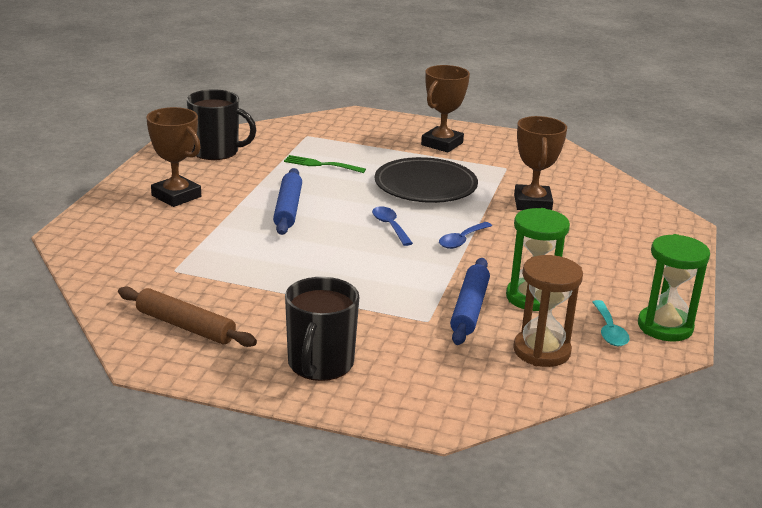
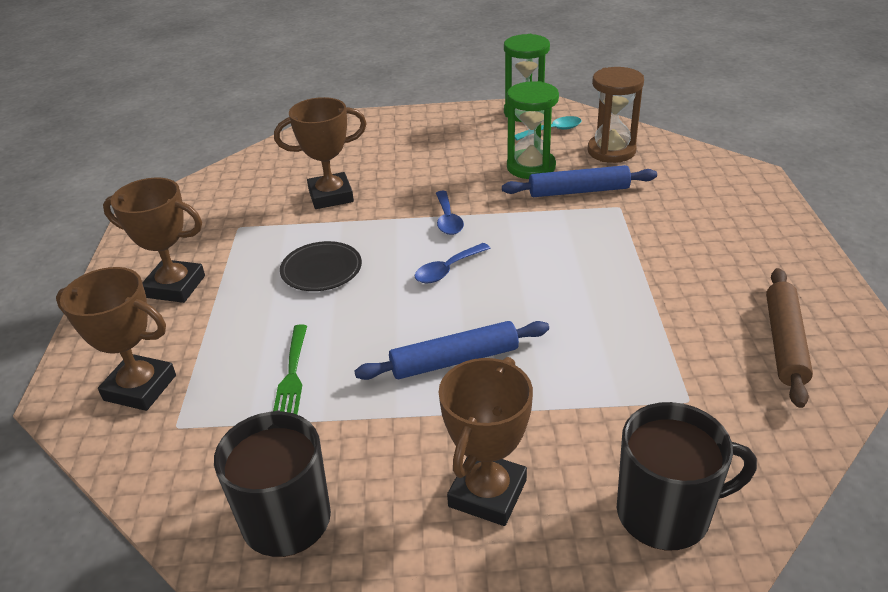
camera: 105 degrees left, 10 degrees up
black mug [285,277,359,381] -> black mug moved to [617,402,757,550]
black plate [375,157,478,203] -> black plate [280,241,362,291], size x0.61
blue spoon [439,222,492,249] -> blue spoon turned 60 degrees clockwise [436,191,464,235]
none -> brown trophy [56,267,176,411]

